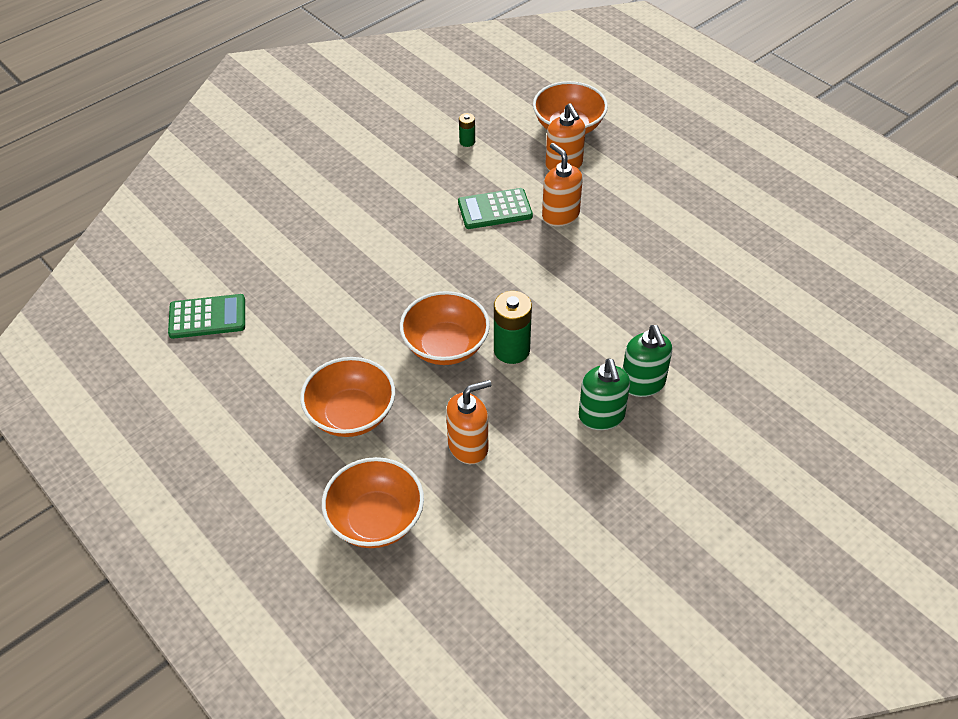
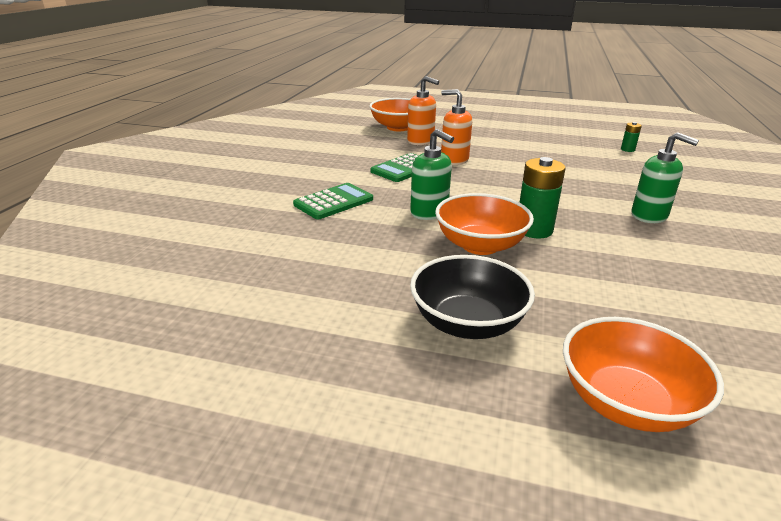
camera: 35 degrees left, 20 degrees down
green calculator [168,294,245,339] -> green calculator moved to [293,183,373,219]
orange bowl [300,357,395,437] -> black bowl [410,255,535,339]
orange soap dispenser [446,380,491,464] -> none
green battery [459,113,475,147] -> green battery moved to [621,122,642,152]
green soap dispenser [579,358,630,430] -> green soap dispenser moved to [410,129,454,220]

